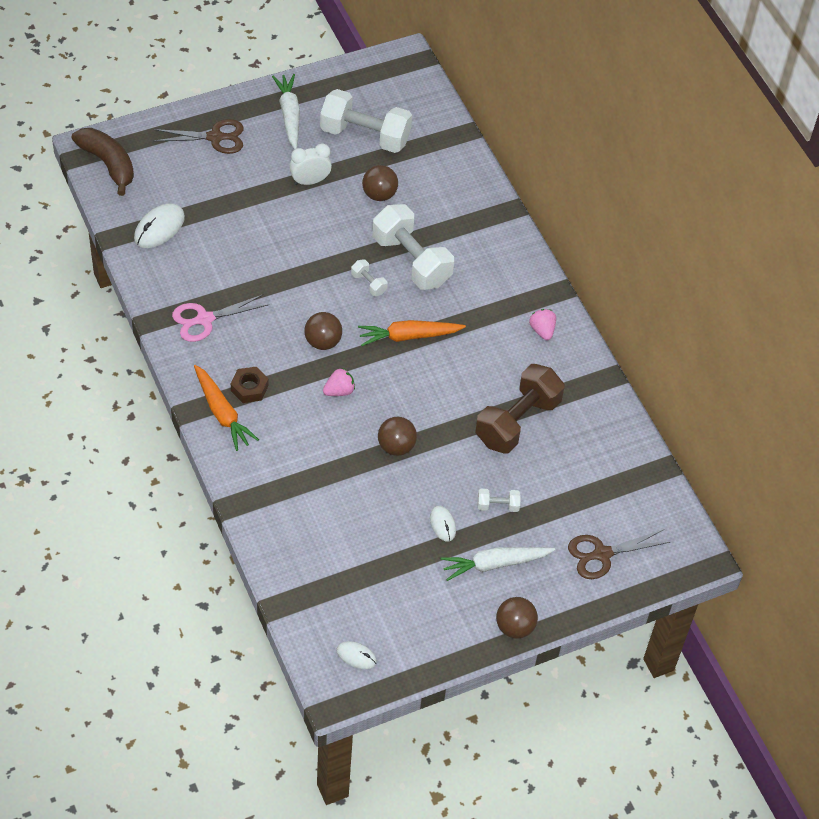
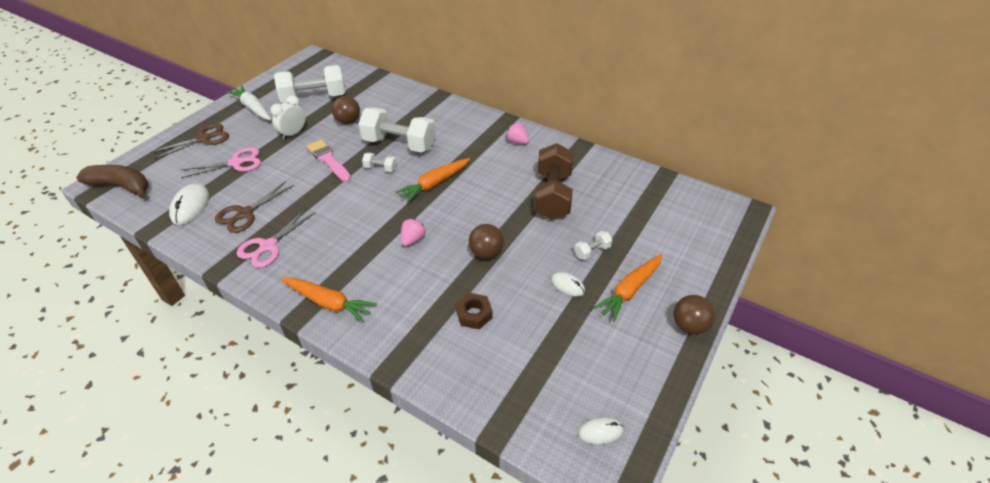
camera: 30 degrees left, 10 degrees down
brown nut [231,367,268,403] -> brown nut moved to [456,293,492,329]
brown ball [304,312,342,350] -> none
white carrot [440,547,555,581] -> orange carrot [593,254,662,322]
brown scissors [568,530,670,579] -> brown scissors moved to [215,181,294,233]
none -> pink scissors [180,147,261,178]
none -> pink brush [307,140,351,182]

